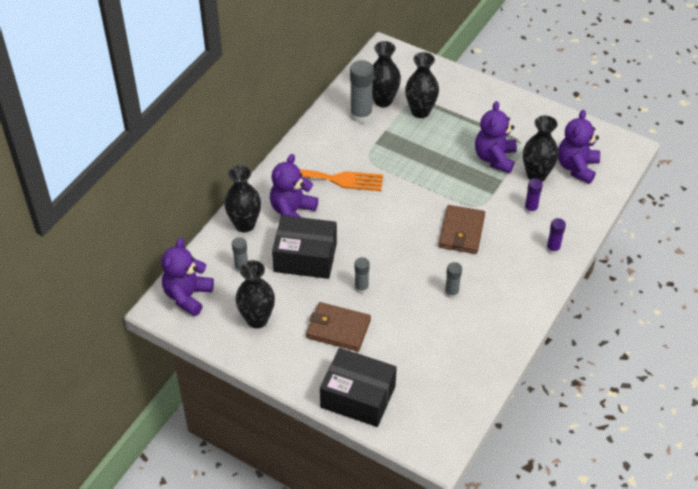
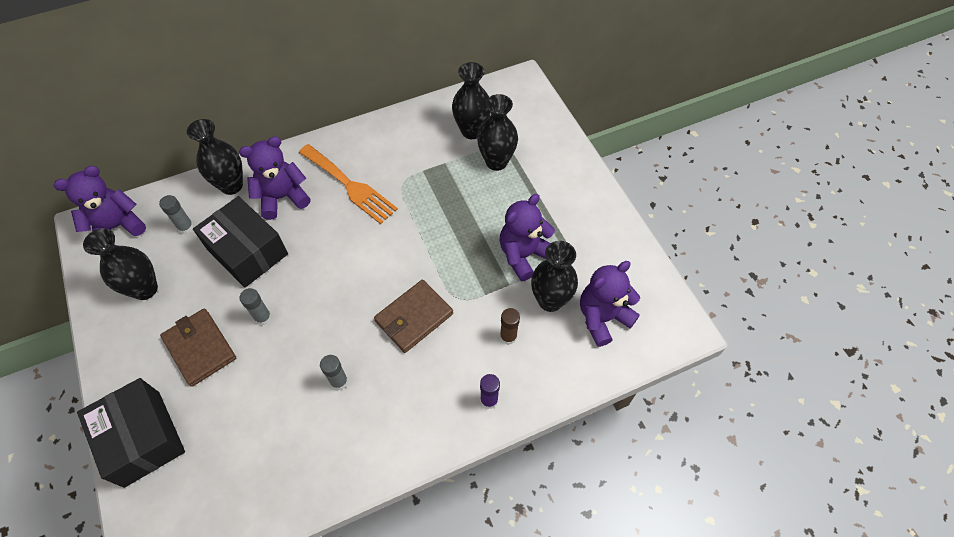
camera: 35 degrees right, 10 degrees up
grey glue stick [350,60,374,123] -> none
purple glue stick [524,178,543,214] -> brown glue stick [500,308,520,345]

